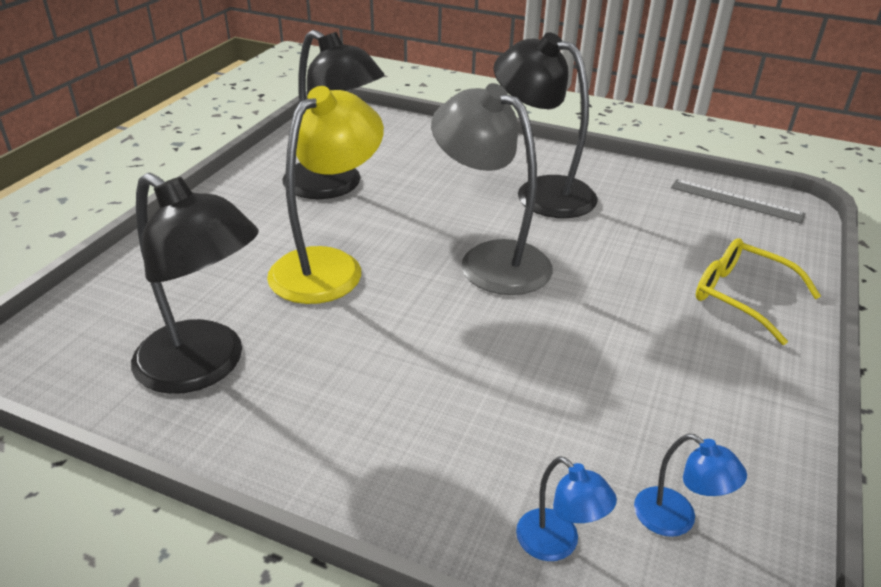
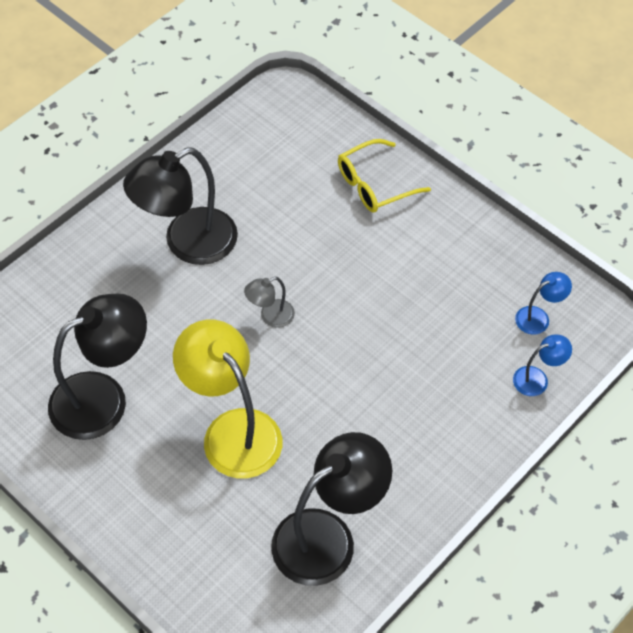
camera: 70 degrees left, 20 degrees up
grey lamp [431,83,553,295] -> grey lamp [244,277,295,328], size x0.46
grey ruler [671,179,806,224] -> none

